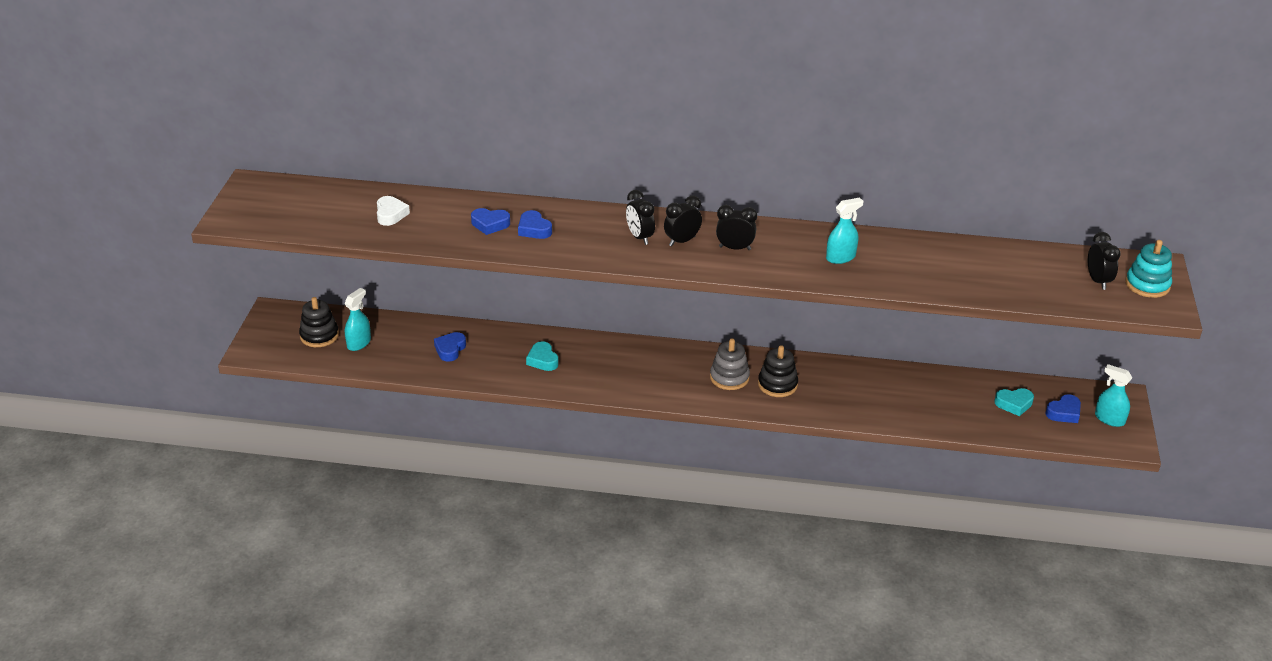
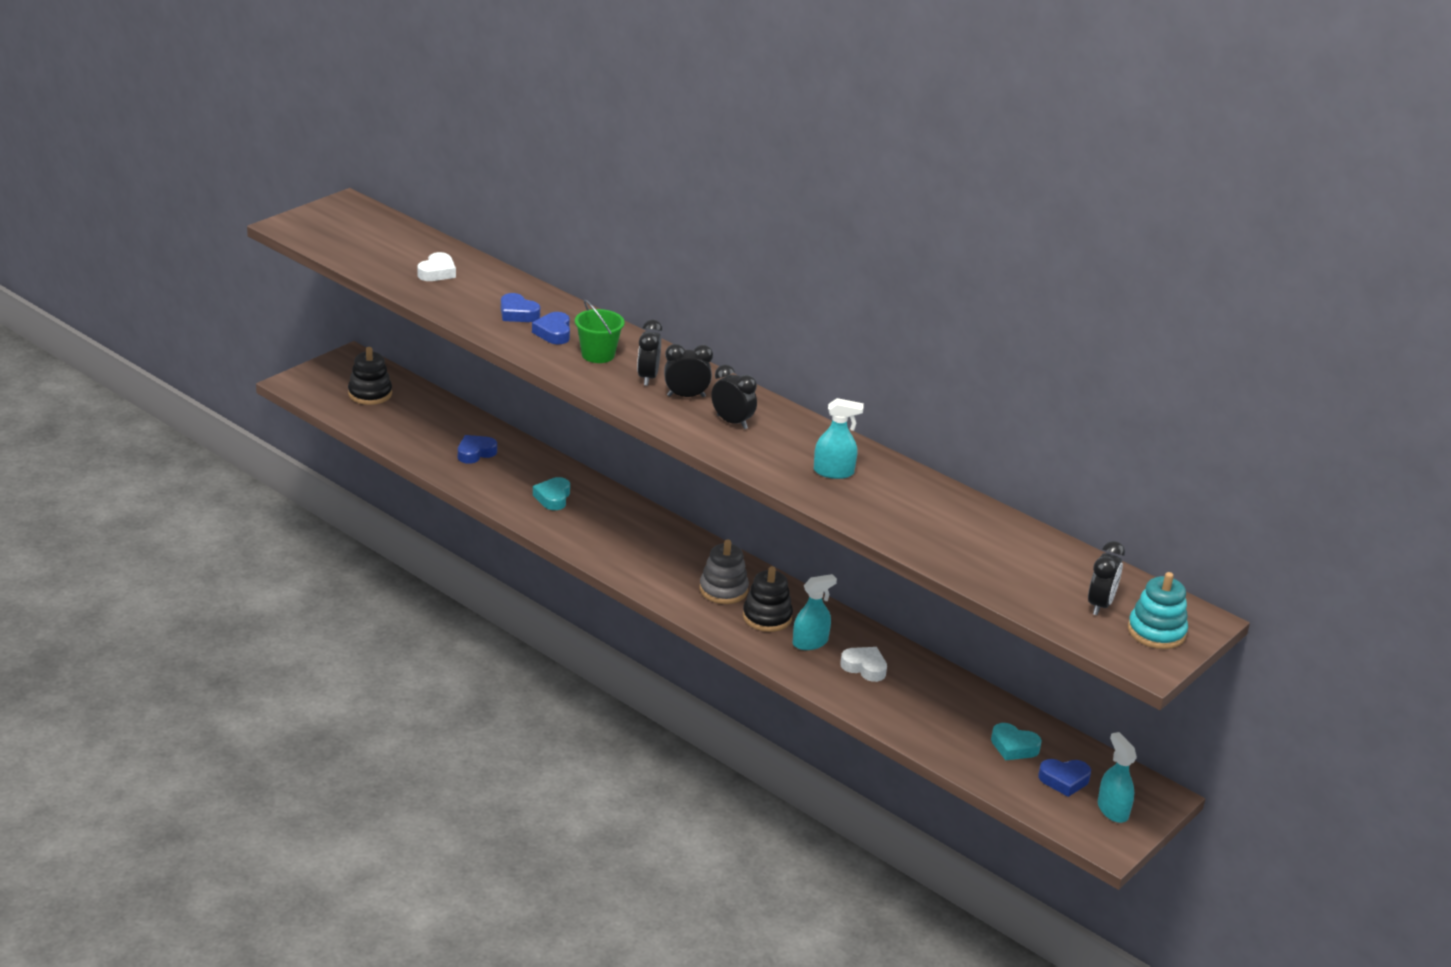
camera: 30 degrees right, 5 degrees down
turquoise spray bottle [345,288,371,351] -> turquoise spray bottle moved to [793,574,837,650]
none -> green bucket [575,300,625,363]
none -> white heart [840,647,887,682]

